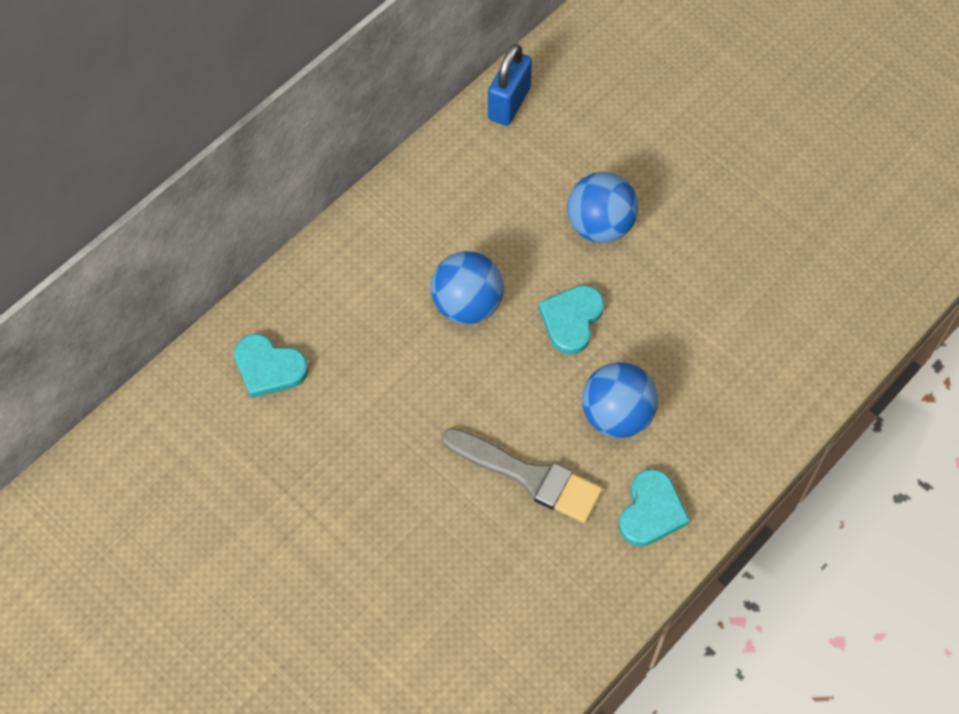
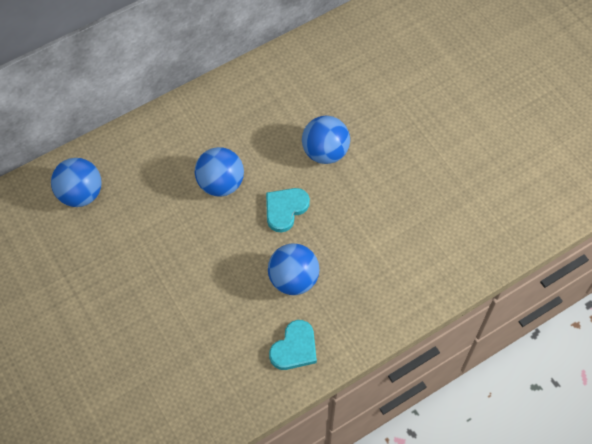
camera: 15 degrees right, 0 degrees up
turquoise heart [234,334,308,398] -> blue ball [51,158,102,207]
grey brush [442,428,603,523] -> none
blue padlock [488,44,532,126] -> none

